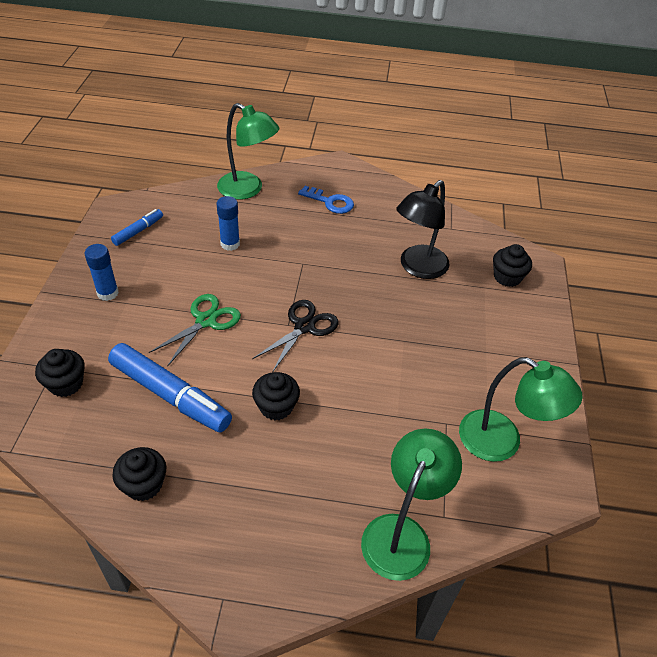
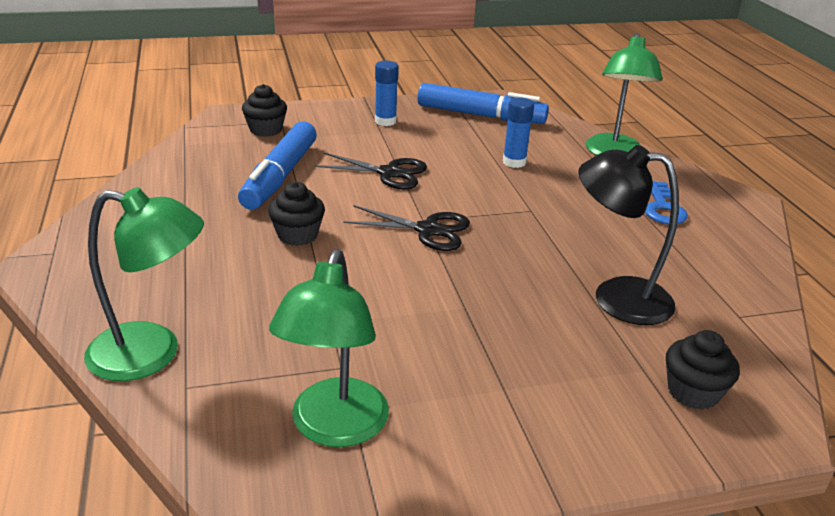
camera: 70 degrees right, 15 degrees down
blue marker [111,209,163,246] -> blue marker [418,83,549,124], size x1.97
black cupcake [112,447,166,501] -> none
green scissors [149,294,241,367] -> black scissors [314,153,427,189]

